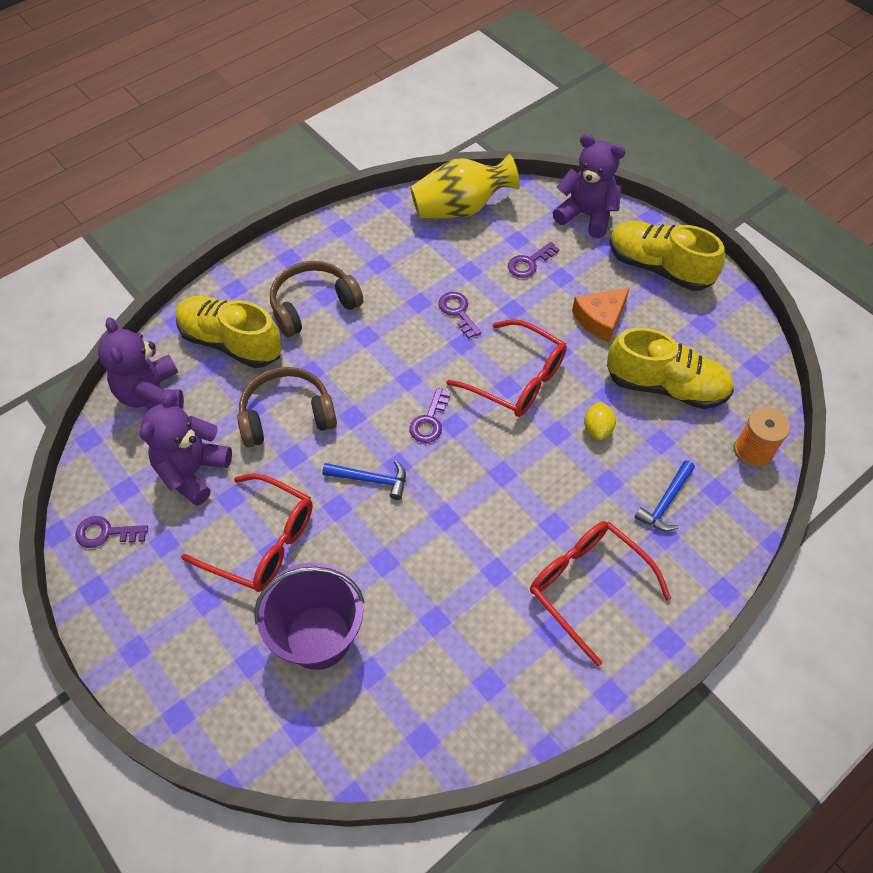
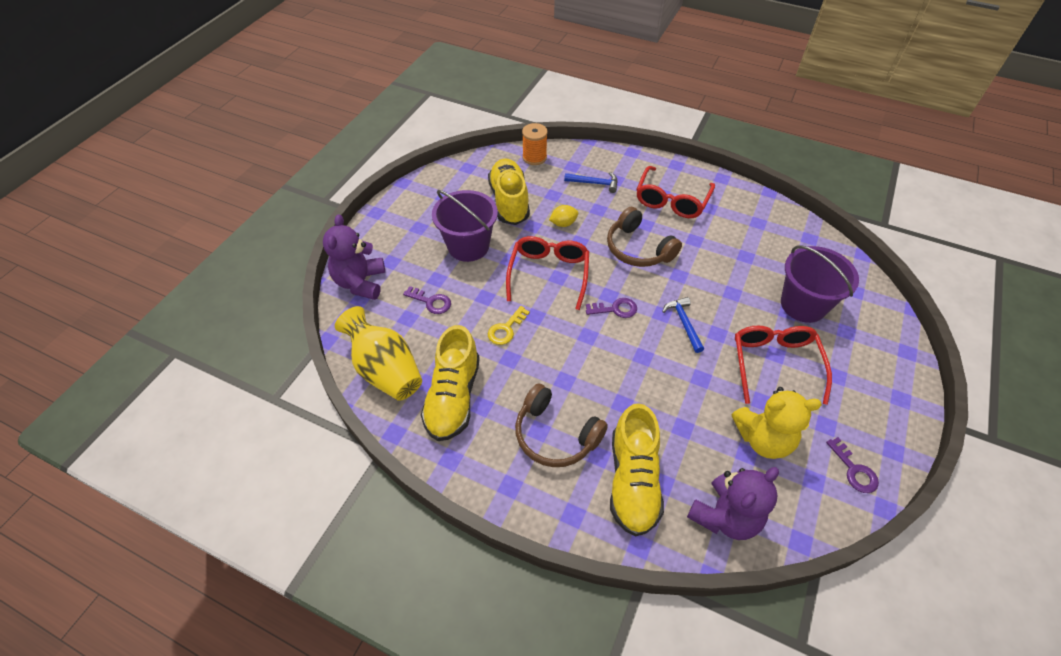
camera: 115 degrees left, 5 degrees down
purple teddy bear [139,391,232,506] -> yellow teddy bear [732,387,822,459]
brown headphones [237,367,337,447] -> brown headphones moved to [607,207,682,267]
purple key [438,292,481,339] -> yellow key [488,306,530,345]
orange cheese [572,287,630,342] -> purple bucket [432,190,498,262]
yellow shoe [609,221,725,291] -> yellow shoe moved to [421,325,480,441]

